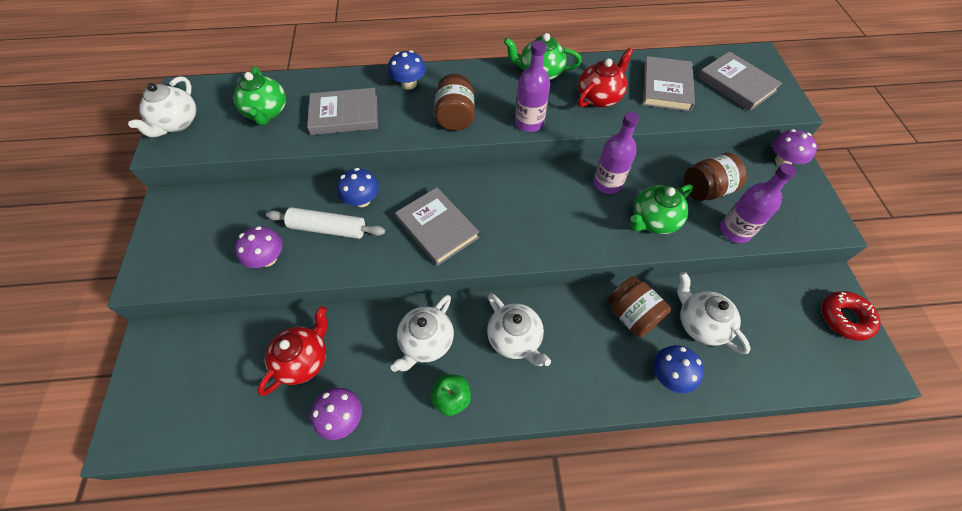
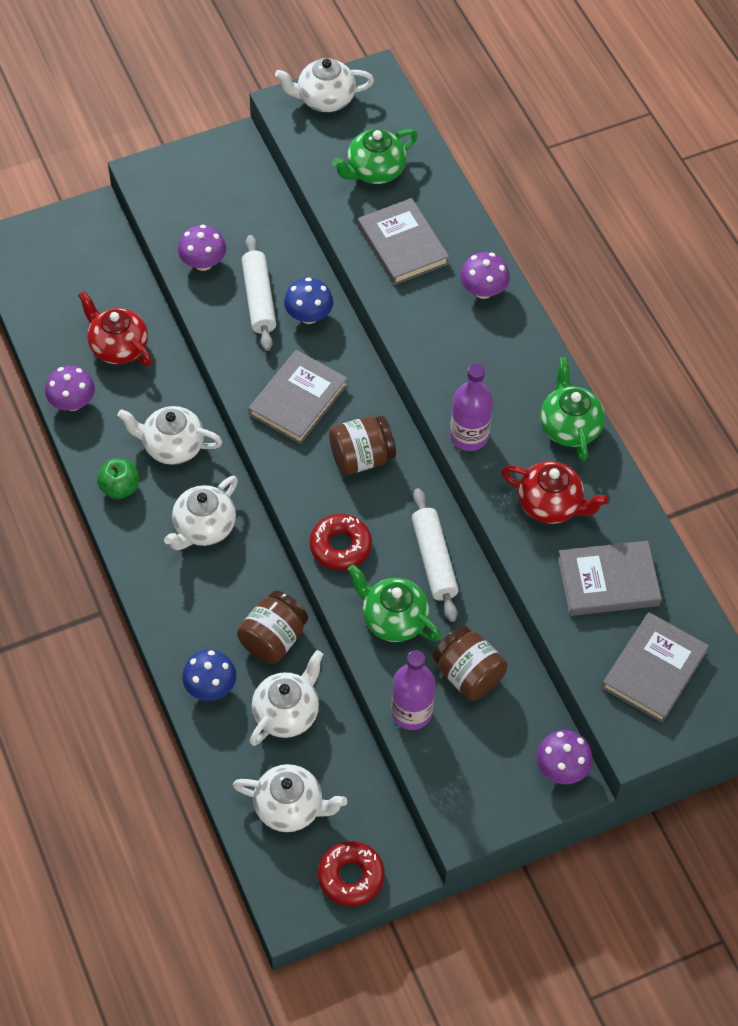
camera: 70 degrees right, 0 degrees up
red teapot [257,306,328,396] -> red teapot turned 150 degrees counterclockwise [78,291,152,366]
blue mushroom [388,50,426,90] -> purple mushroom [460,252,510,299]
brown jar [435,74,475,131] -> brown jar moved to [329,415,396,475]
purple bottle [593,112,639,194] -> white rolling pin [412,488,459,622]
none -> white teapot [233,764,347,832]
none -> red donut [310,514,372,570]

